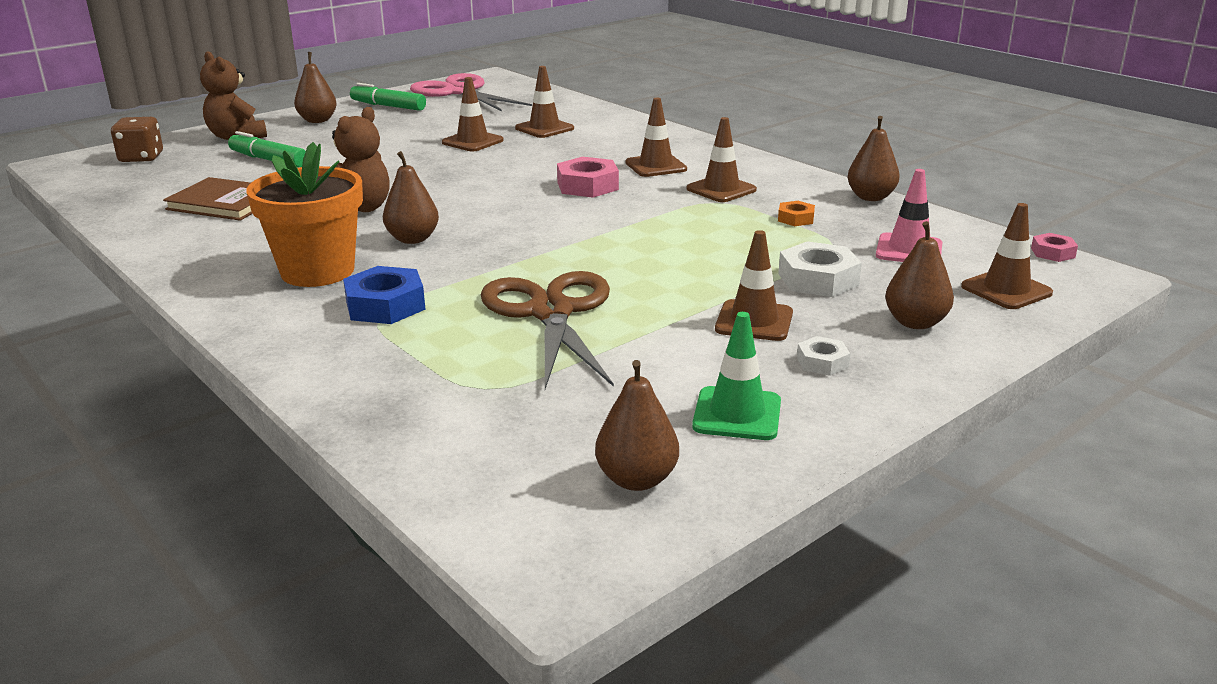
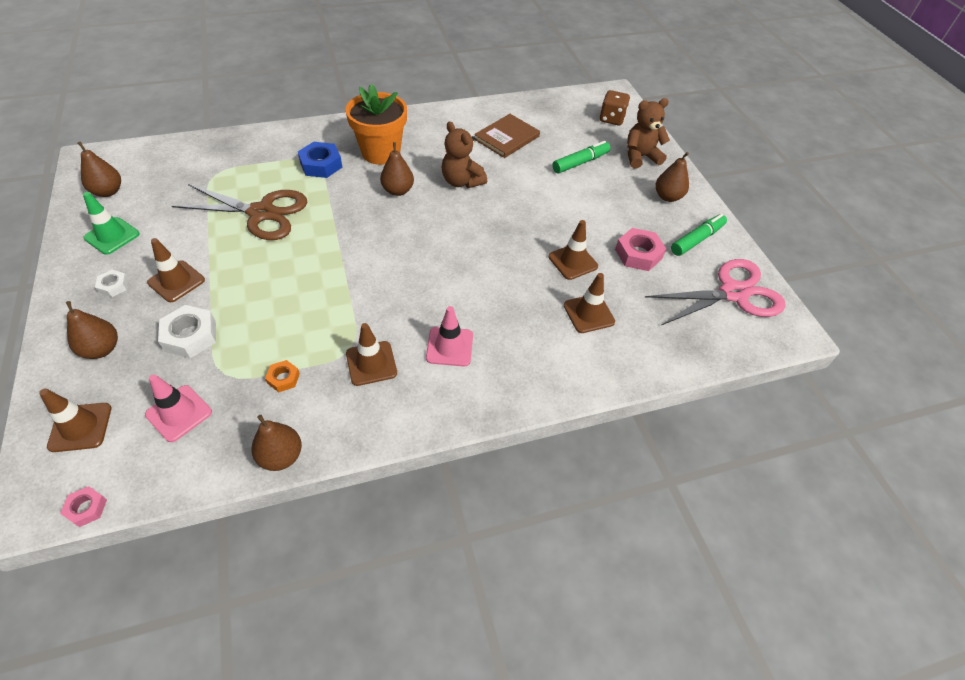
camera: 110 degrees right, 25 degrees up
pink nut [557,157,619,198] -> pink nut moved to [615,228,666,271]
brown traffic cone [625,98,687,177] -> pink traffic cone [426,306,473,366]

